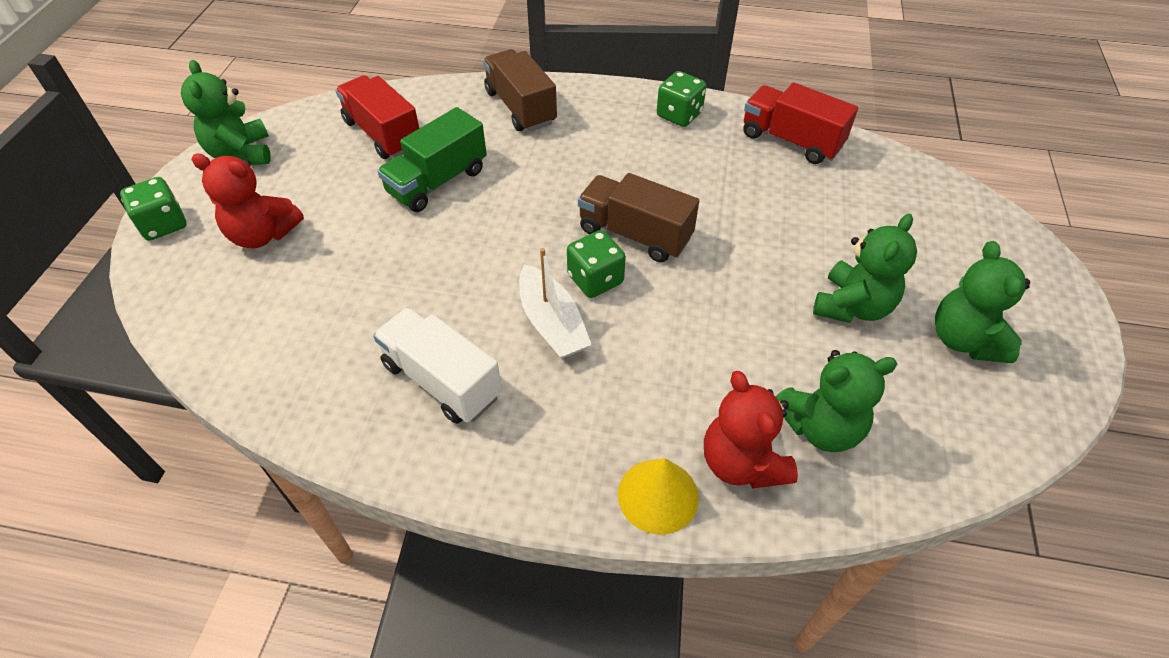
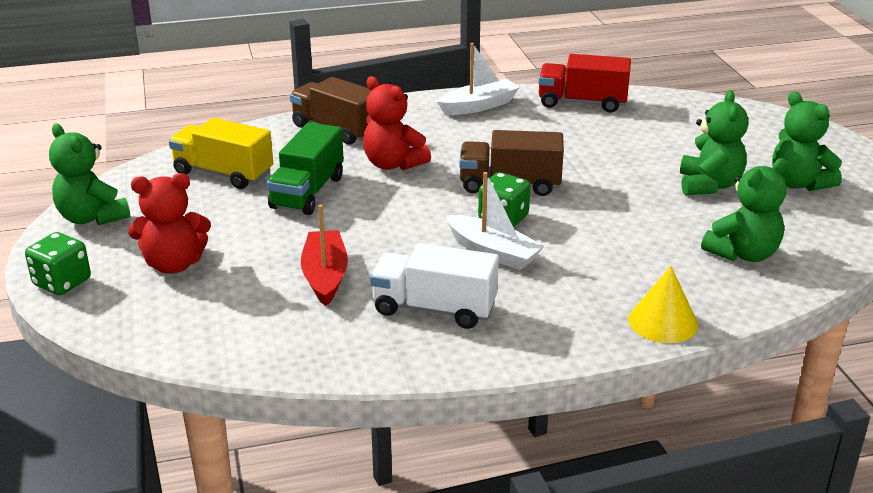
camera: 25 degrees left, 20 degrees down
red truck [335,75,419,159] -> yellow truck [169,118,273,189]
green dice [657,71,707,127] -> white boat [437,43,520,115]
red teddy bear [704,371,798,488] -> red teddy bear moved to [363,76,431,170]
none -> red boat [301,205,348,306]

